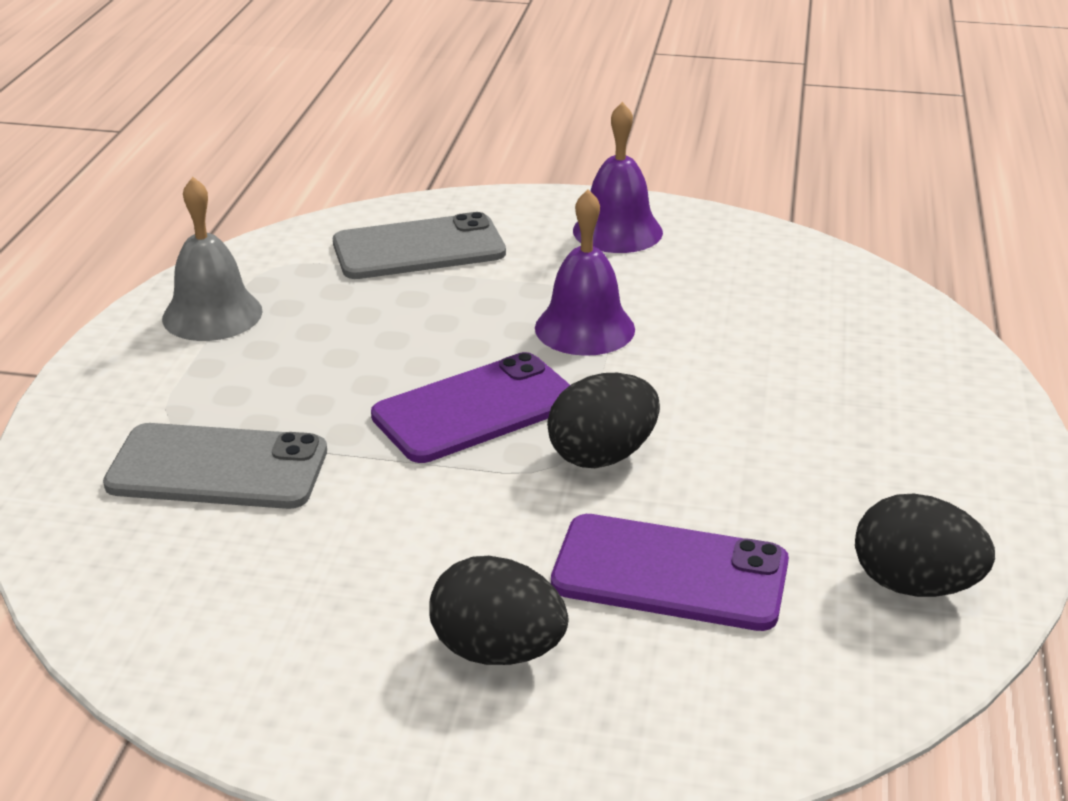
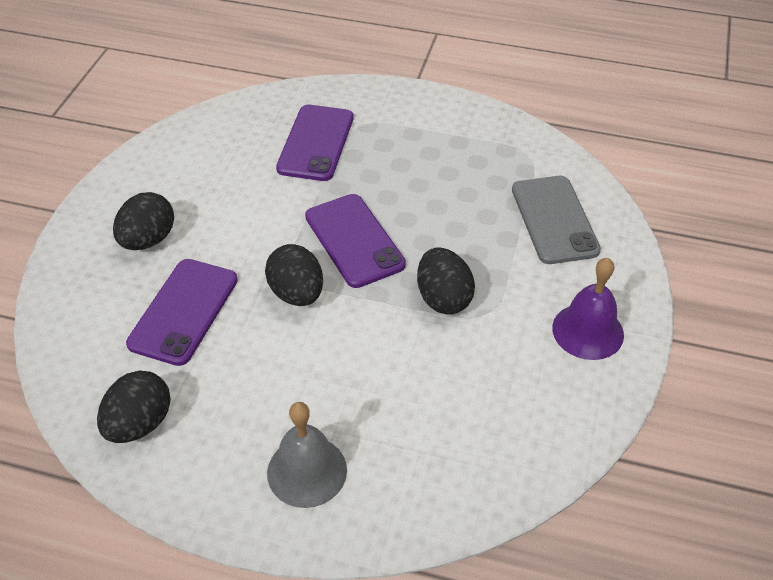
camera: 95 degrees right, 15 degrees up
grey phone [103,423,327,509] -> purple phone [276,105,353,181]
grey bell [162,177,263,341] -> grey bell moved to [267,402,347,508]
purple bell [535,189,635,356] -> black egg [417,247,475,314]

